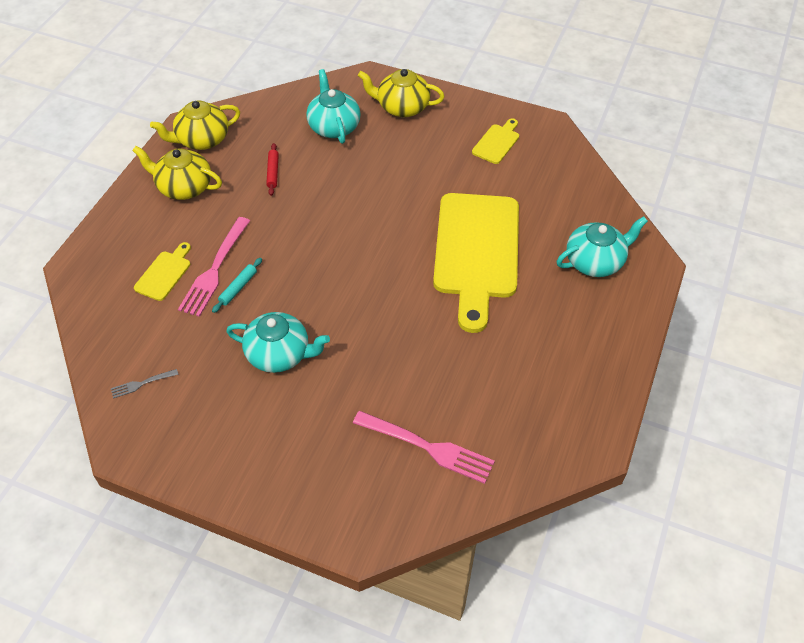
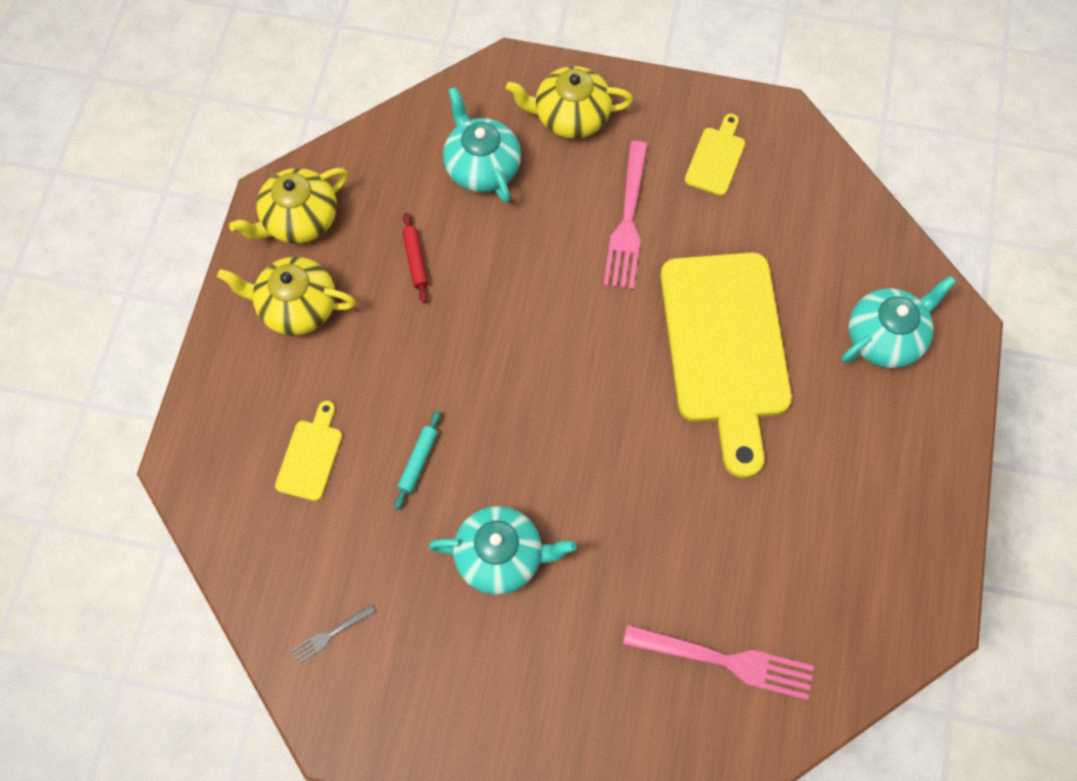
camera: 10 degrees left, 15 degrees up
pink fork [178,217,250,317] -> pink fork moved to [604,141,648,289]

